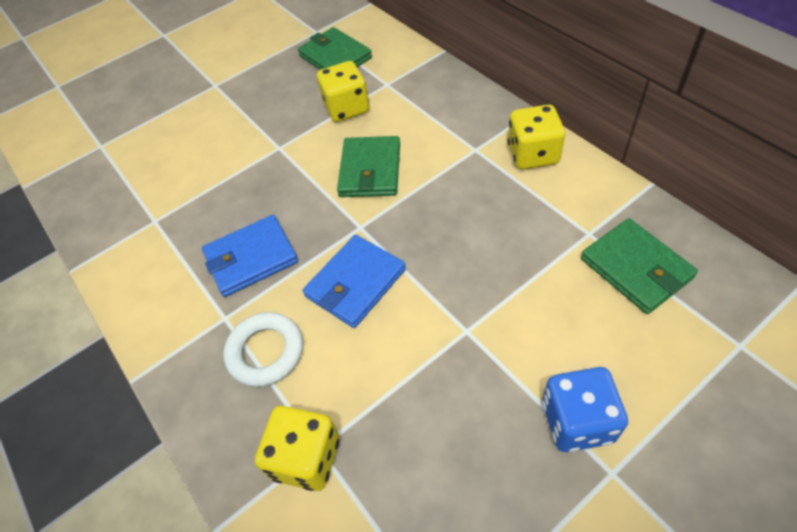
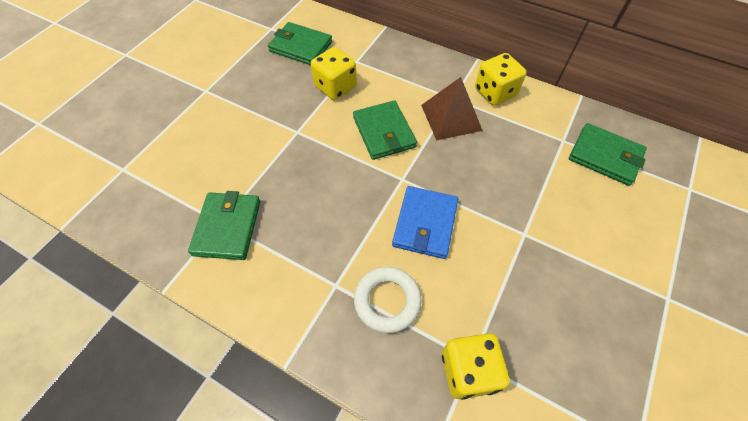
camera: 30 degrees left, 5 degrees up
blue wallet [202,215,298,297] -> none
blue dice [542,367,628,452] -> none
none -> green wallet [188,191,260,260]
none -> brown pyramid [421,77,483,141]

